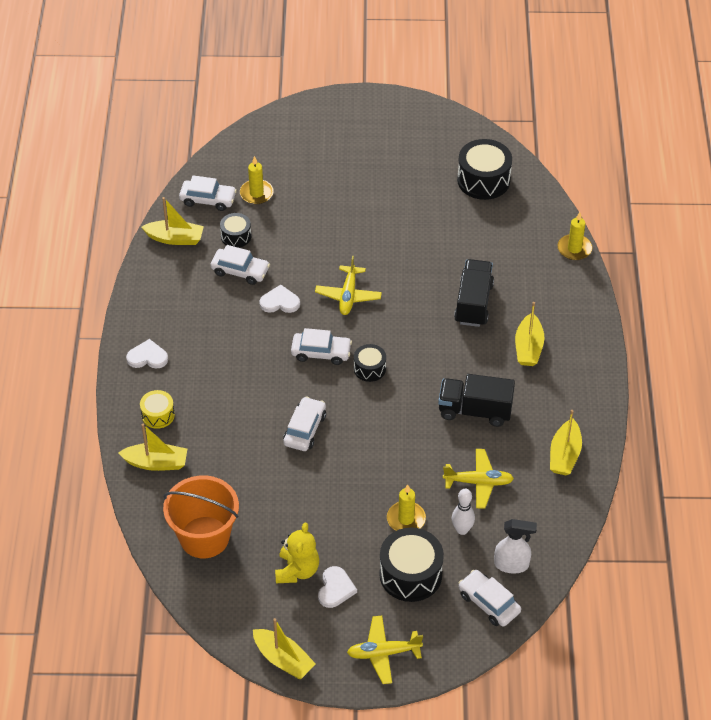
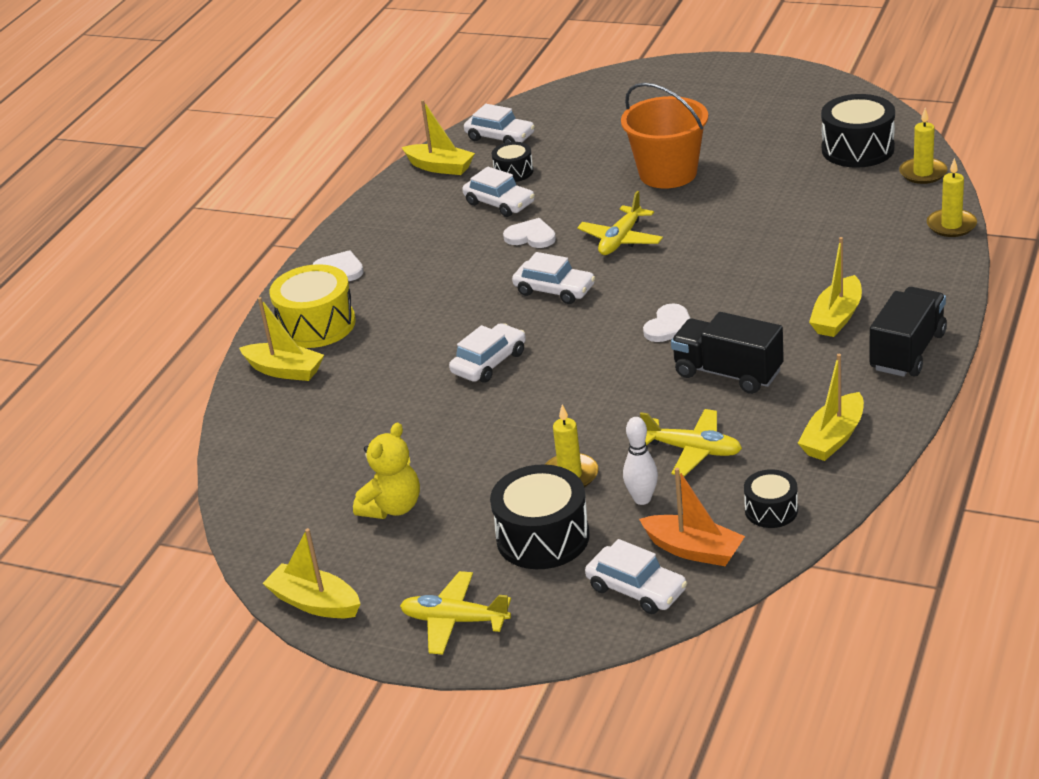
camera: 25 degrees right, 15 degrees down
yellow drum [140,390,175,429] -> yellow drum [269,264,356,348], size x1.78
orange bucket [163,475,239,558] -> orange bucket moved to [621,83,708,188]
yellow candle [240,156,274,204] -> yellow candle moved to [899,108,947,184]
yellow boat [253,618,316,679] -> yellow boat turned 150 degrees clockwise [262,528,360,618]
white heart [318,566,357,608] -> white heart moved to [643,303,691,342]
black drum [354,344,386,382] -> black drum moved to [744,469,798,528]
black truck [454,259,494,327] -> black truck moved to [869,287,947,377]
white car [459,570,521,626] -> white car turned 150 degrees clockwise [585,539,687,614]
white spray bottle [494,519,537,573] -> orange boat [639,468,745,566]

